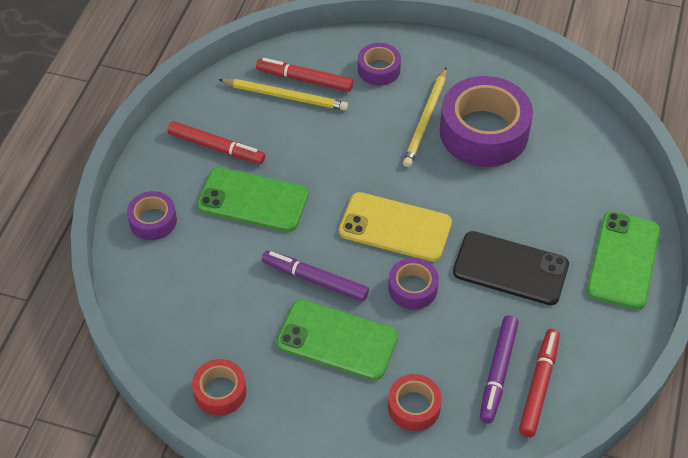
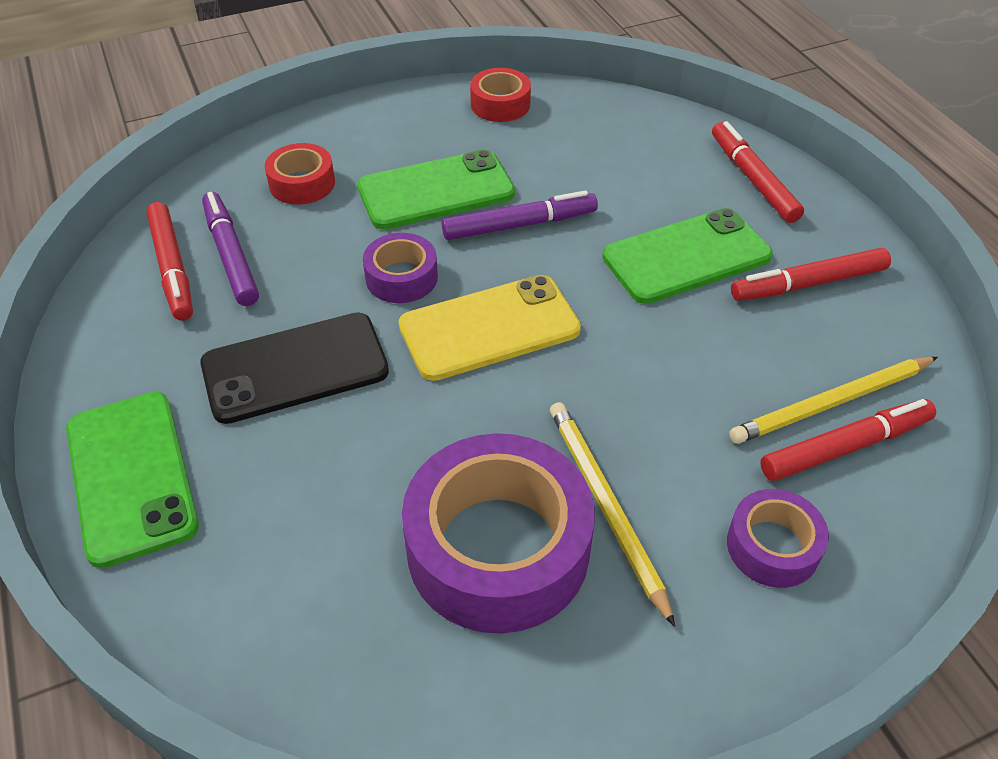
camera: 140 degrees right, 5 degrees down
purple tape [127,191,177,240] -> red marker [712,121,804,223]

